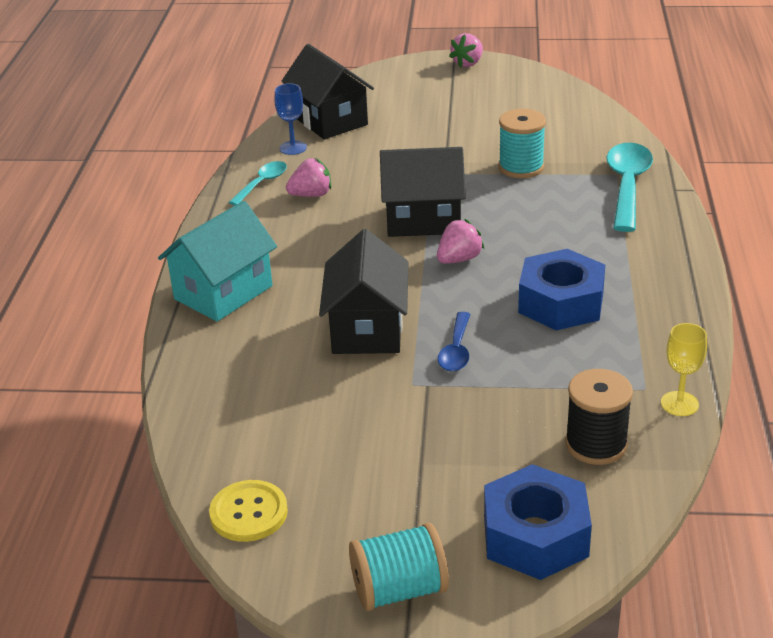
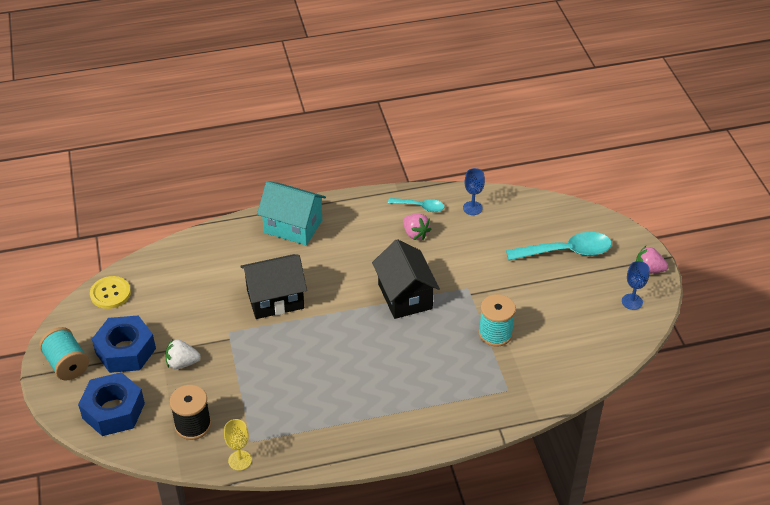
camera: 70 degrees right, 10 degrees up
black house [281,44,374,139] -> none
pink strawberry [437,219,485,264] -> none
blue spoon [438,312,470,372] -> none
blue nut [518,249,605,330] -> blue nut moved to [92,315,156,373]
turquoise spoon [607,143,653,232] -> turquoise spoon moved to [506,232,612,260]
none -> white strawberry [165,339,201,369]
none -> blue goblet [622,261,649,310]

